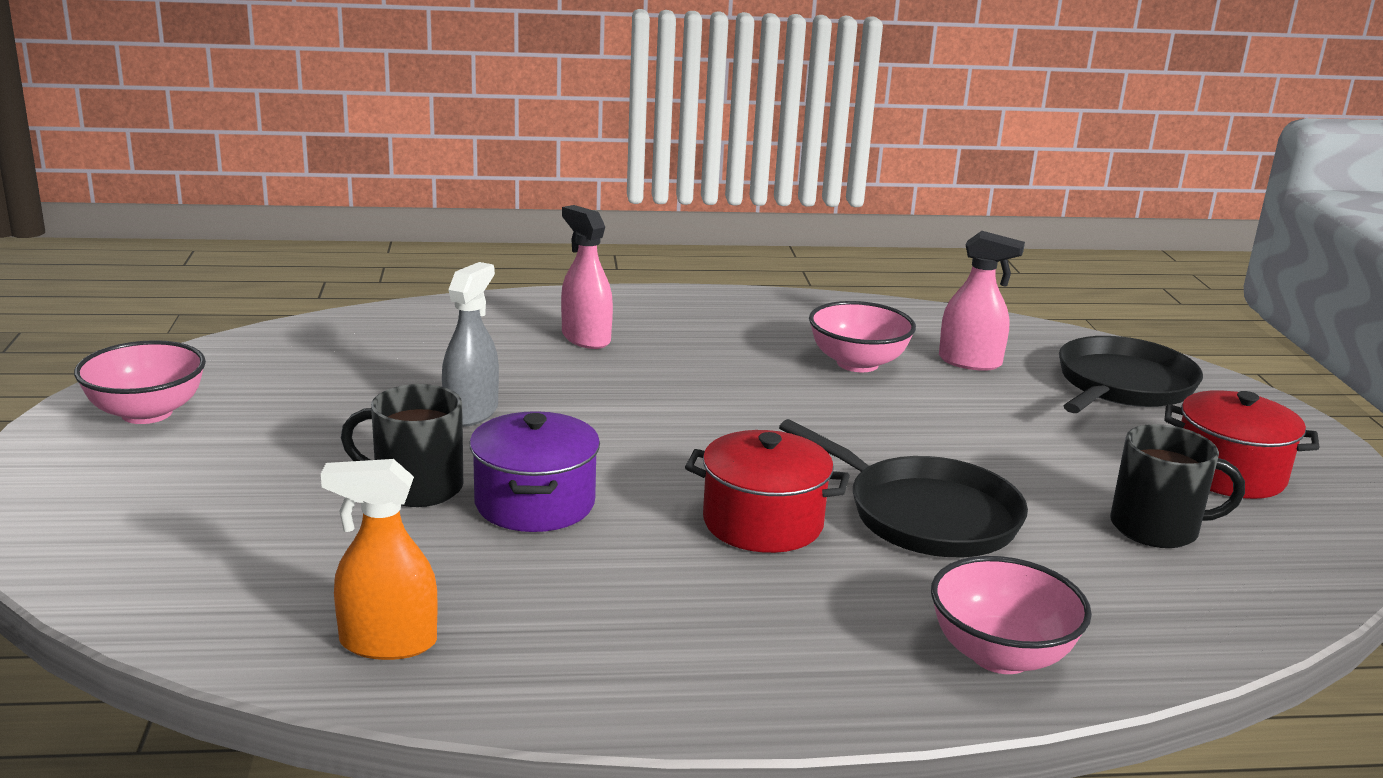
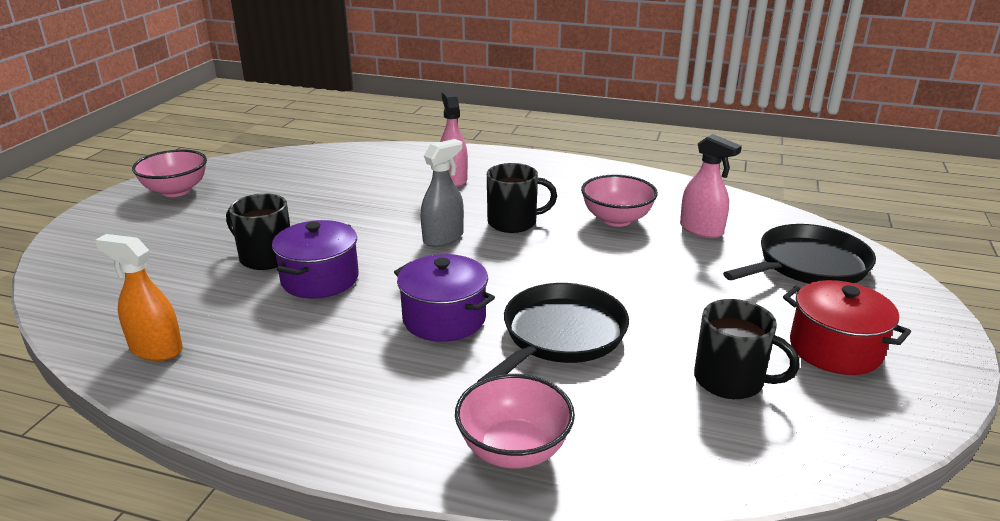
camera: 25 degrees right, 5 degrees up
grey spray bottle [442,262,499,427] -> grey spray bottle moved to [421,139,464,247]
red pot [685,430,850,553] -> purple pot [394,254,495,342]
black pan [779,419,1028,557] -> black pan turned 120 degrees counterclockwise [477,283,629,382]
none -> black mug [487,163,557,233]

